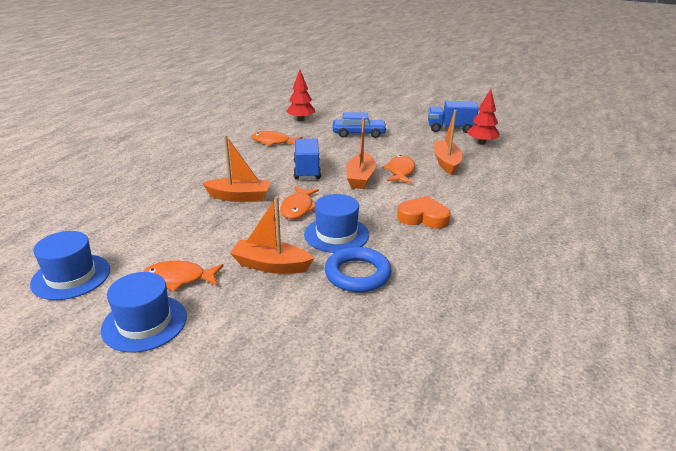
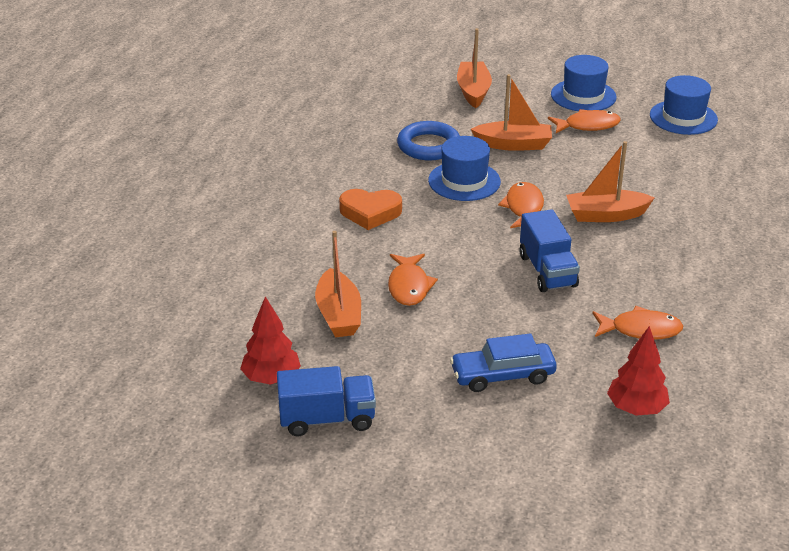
camera: 170 degrees right, 5 degrees up
orange boat [346,117,376,189] -> orange boat moved to [457,28,492,108]

